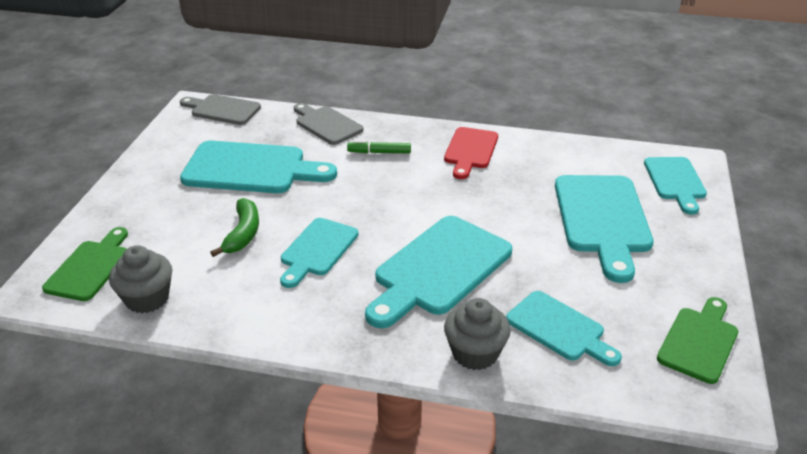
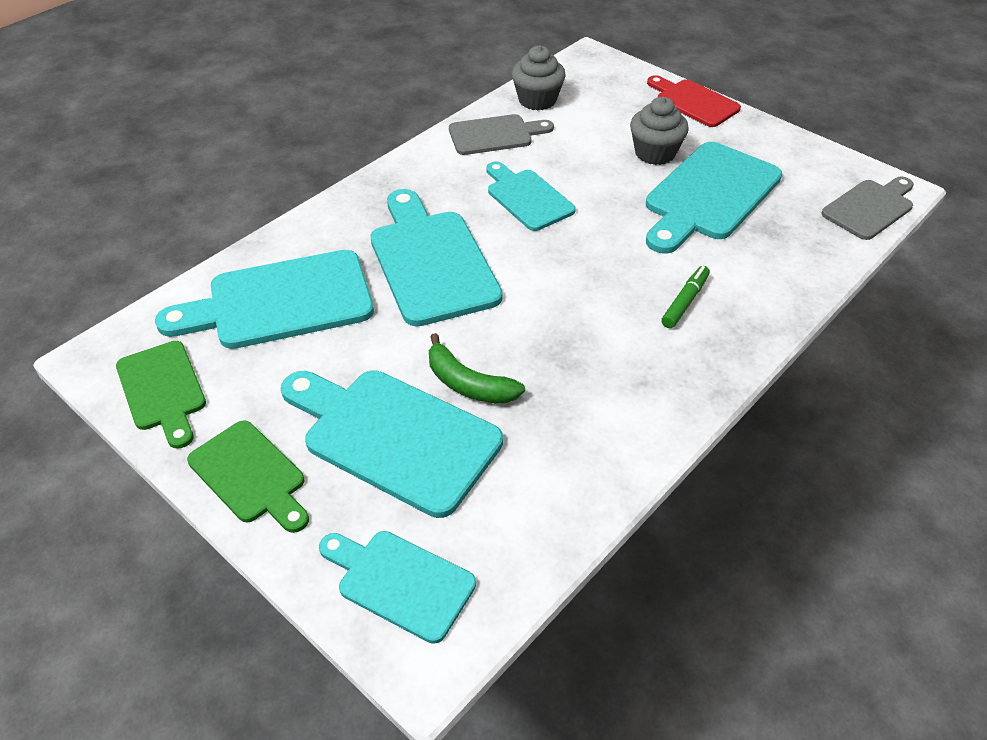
camera: 120 degrees right, 10 degrees up
green cutting board [42,227,128,301] -> green cutting board moved to [187,420,309,533]
green banana [210,198,259,257] -> green banana moved to [429,333,525,404]
grey cutting board [294,103,364,145] -> grey cutting board moved to [449,114,554,155]
red cutting board [444,127,498,179] -> red cutting board moved to [647,75,741,127]
grey cupcake [444,298,511,370] -> grey cupcake moved to [630,97,689,165]
turquoise cutting board [506,291,622,366] -> turquoise cutting board [155,250,374,349], size x1.64

